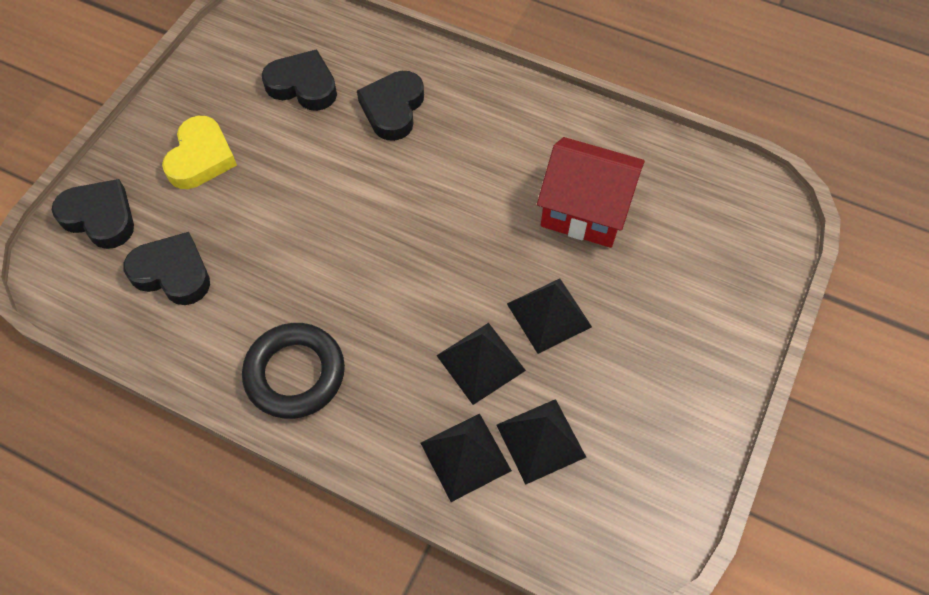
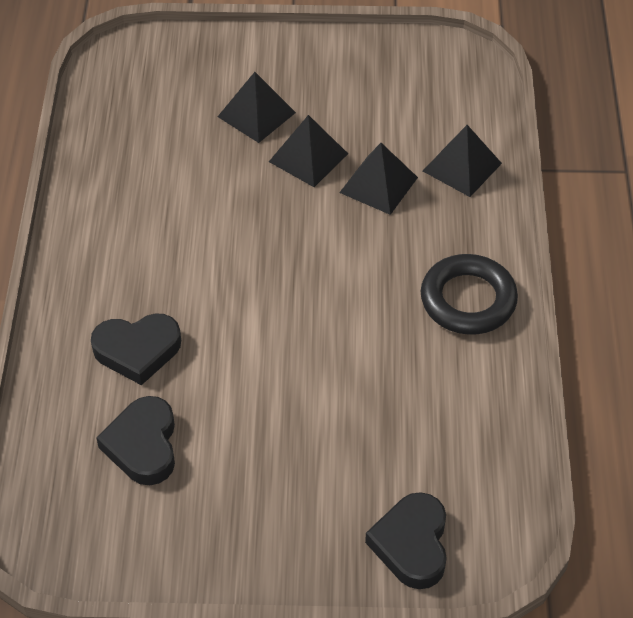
camera: 115 degrees left, 10 degrees down
black heart [123,232,210,305] -> none
yellow heart [162,116,237,189] -> none
black pyramid [497,399,586,485] -> black pyramid moved to [218,72,296,143]
red house [537,137,645,248] -> none

